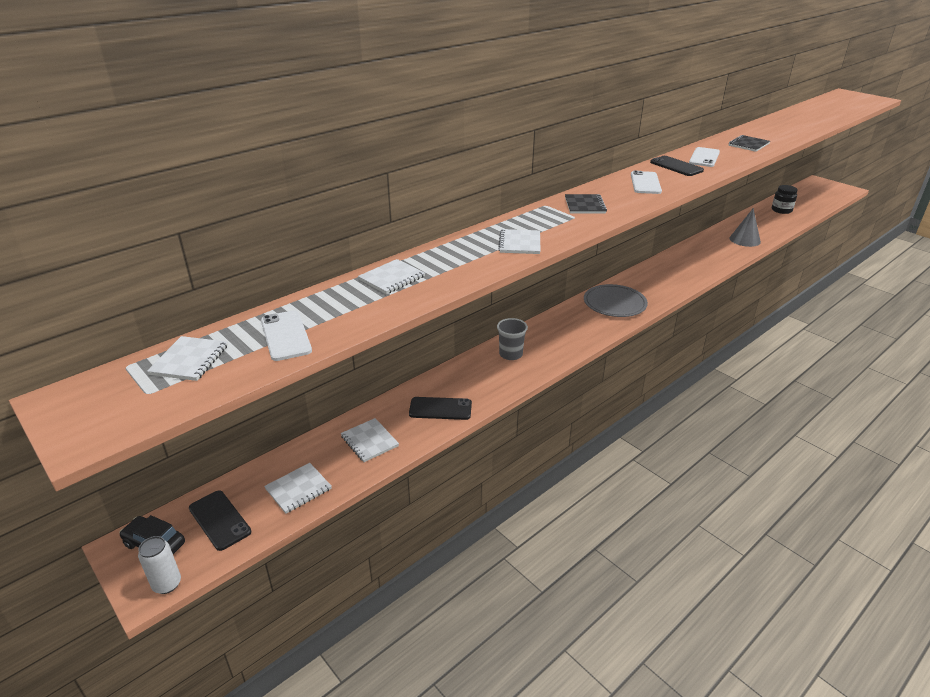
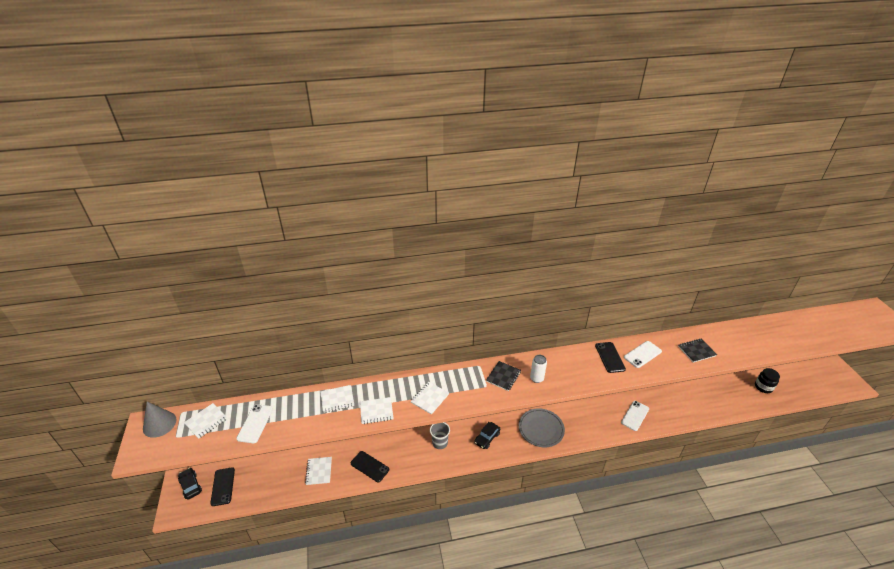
camera: 30 degrees right, 5 degrees up
white can [138,536,181,594] -> white can moved to [530,355,547,383]
white notebook [264,463,332,514] -> white notebook moved to [360,397,393,424]
white phone [631,171,662,194] -> white phone moved to [621,401,649,431]
grey cone [729,208,761,247] -> grey cone moved to [143,402,177,438]
none -> black car [474,422,500,449]

